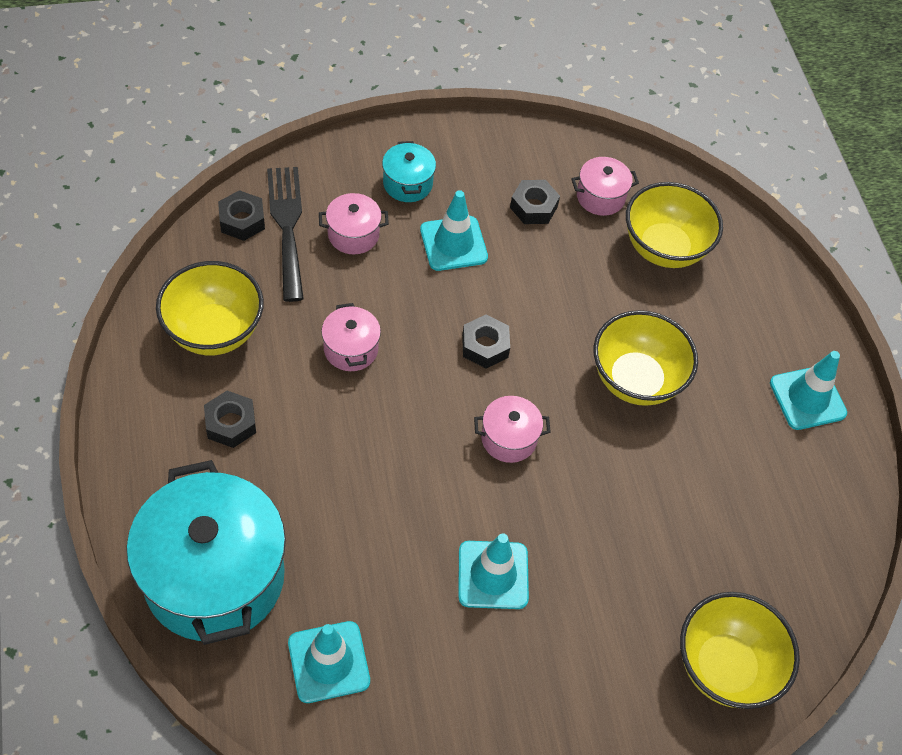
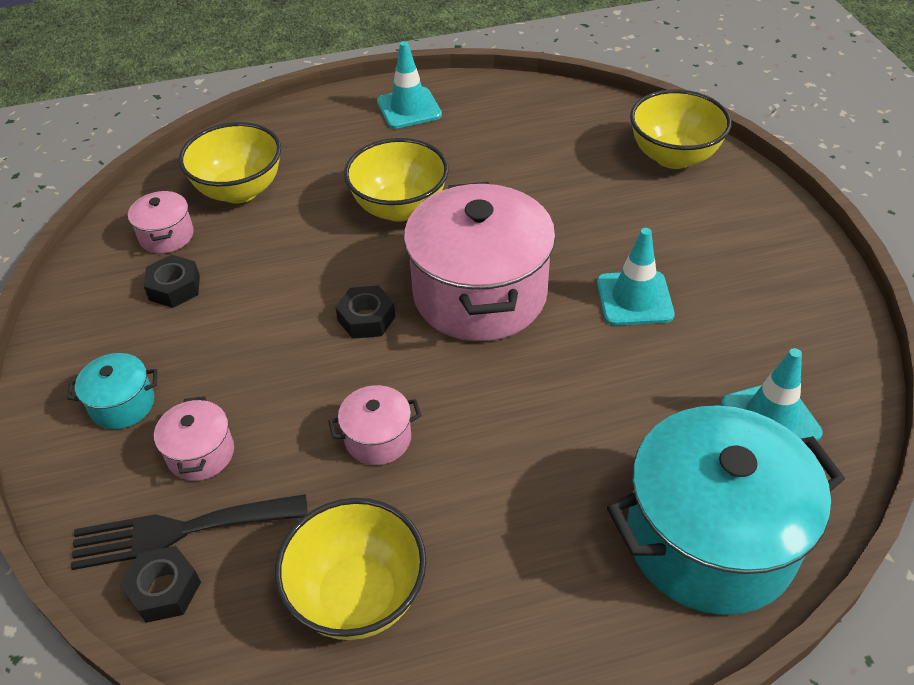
camera: 85 degrees left, 10 degrees down
black nut [204,391,256,448] -> none
turquoise traffic cone [420,190,488,271] -> none
pink pot [474,396,551,463] -> pink pot [404,182,556,341], size x2.28

